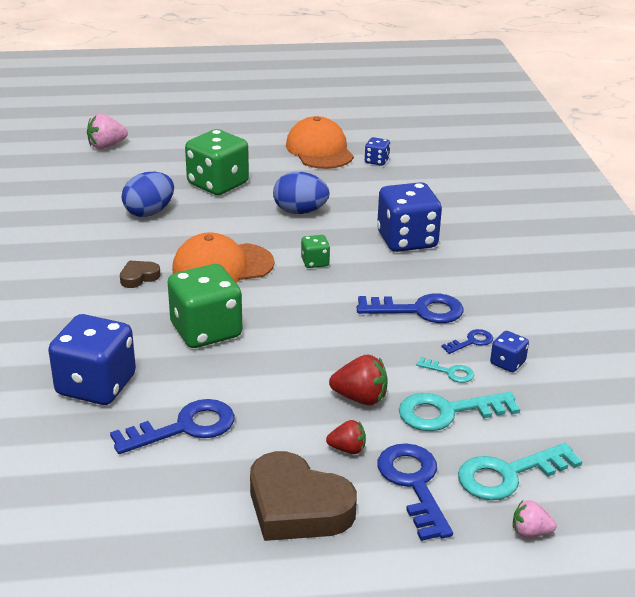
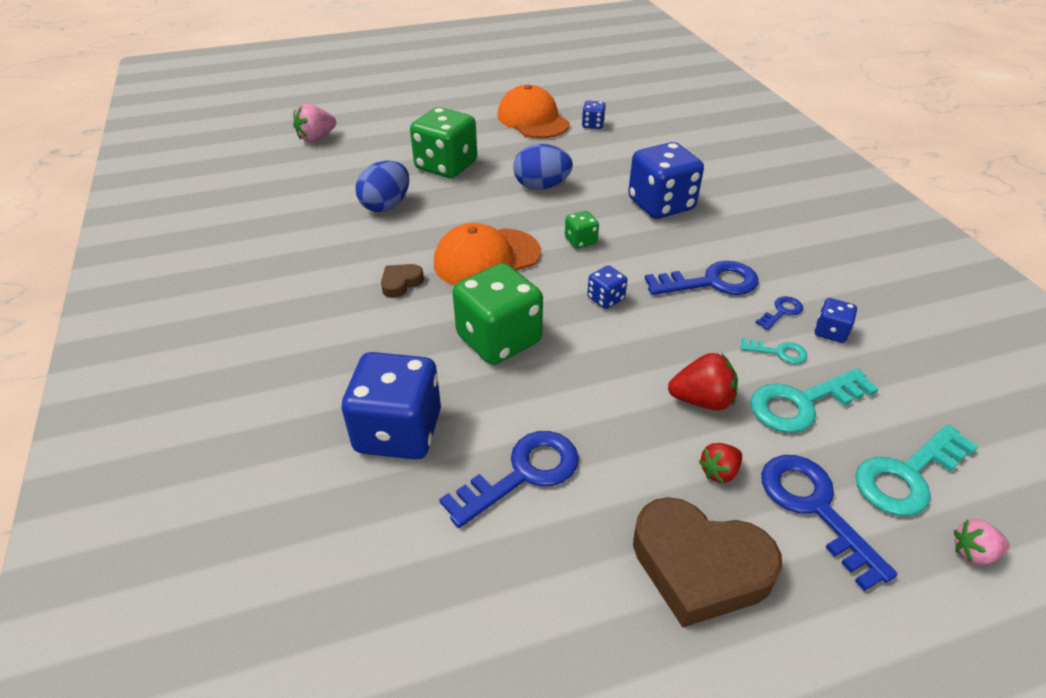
camera: 10 degrees left, 10 degrees up
red strawberry [326,420,366,454] -> red strawberry turned 150 degrees clockwise [699,443,742,483]
none -> blue dice [587,265,627,309]

